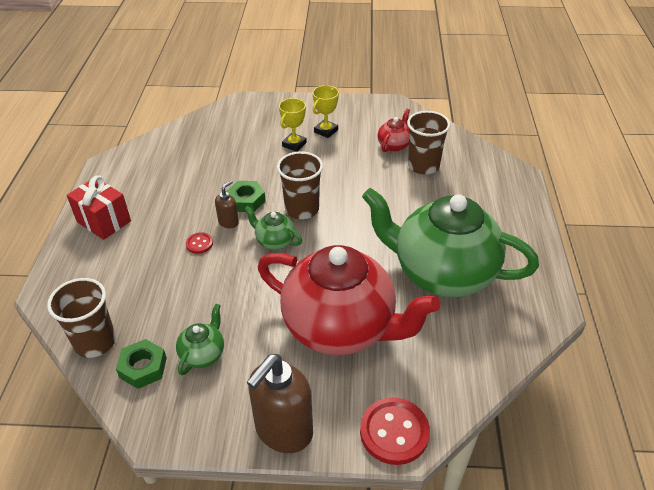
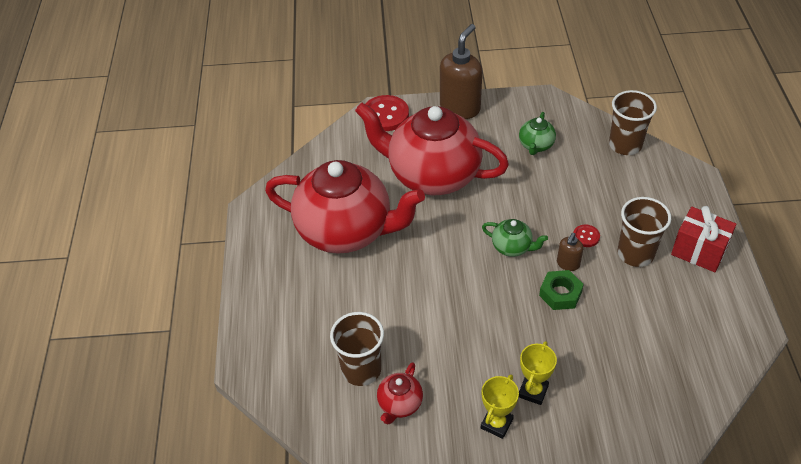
camera: 175 degrees right, 5 degrees up
green nut [116,339,167,389] -> none
brown cup [277,151,323,219] -> brown cup moved to [618,197,671,267]
green teapot [362,188,539,297] -> red teapot [265,160,425,253]

